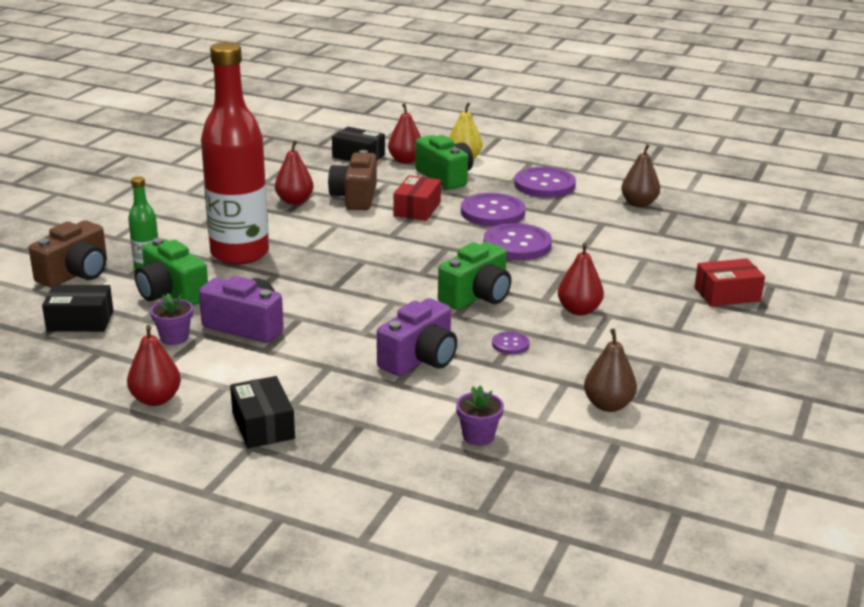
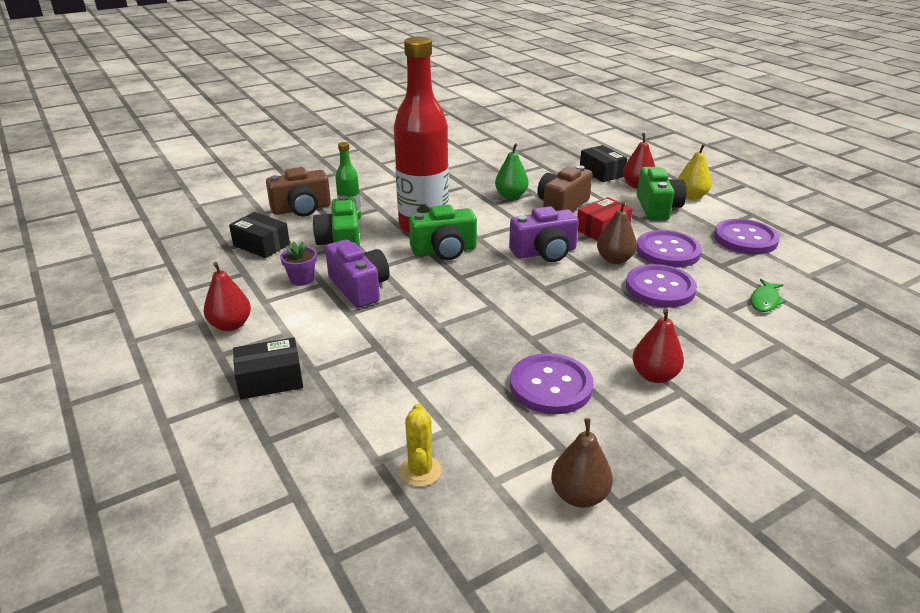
camera: 35 degrees right, 5 degrees up
black box [230,376,295,448] -> black box turned 60 degrees clockwise [233,337,303,399]
red pear [275,140,314,205] -> green pear [495,143,529,199]
purple camera [377,298,457,376] -> purple camera moved to [509,206,579,262]
green camera [438,242,511,310] -> green camera moved to [409,205,477,260]
purple flower pot [456,385,504,446] -> yellow cactus [399,404,442,487]
purple button [492,331,530,354] -> purple button [510,353,594,414], size x2.12
brown pear [621,144,660,207] -> brown pear moved to [597,201,637,264]
red box [694,259,765,306] -> none
none -> green fish [751,279,786,312]

